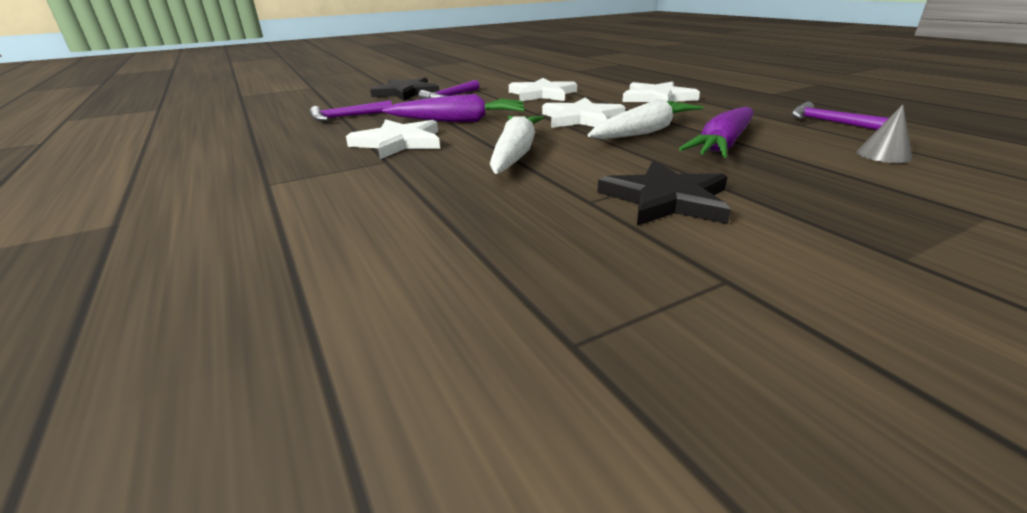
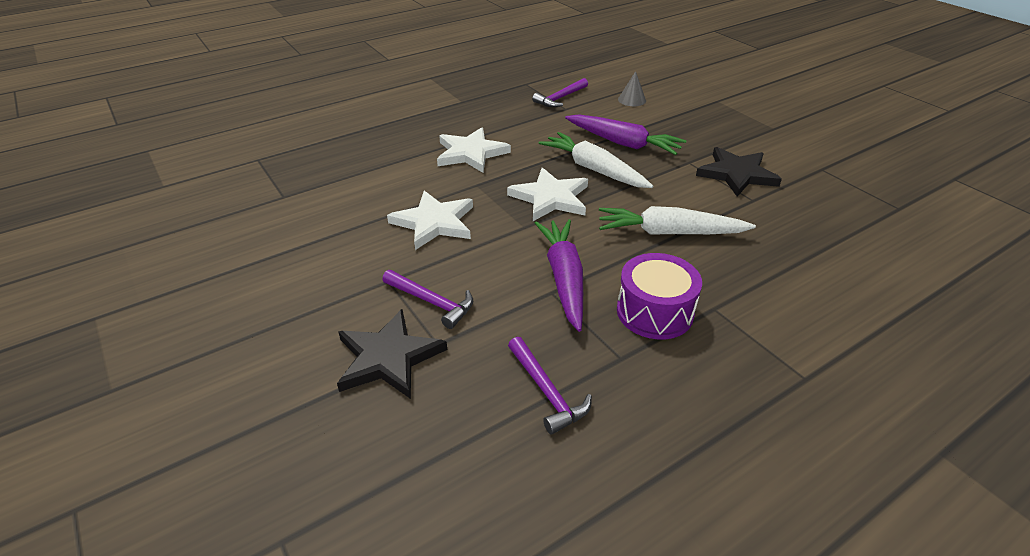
camera: 95 degrees left, 10 degrees up
white star [346,119,440,159] -> purple drum [617,253,702,339]

